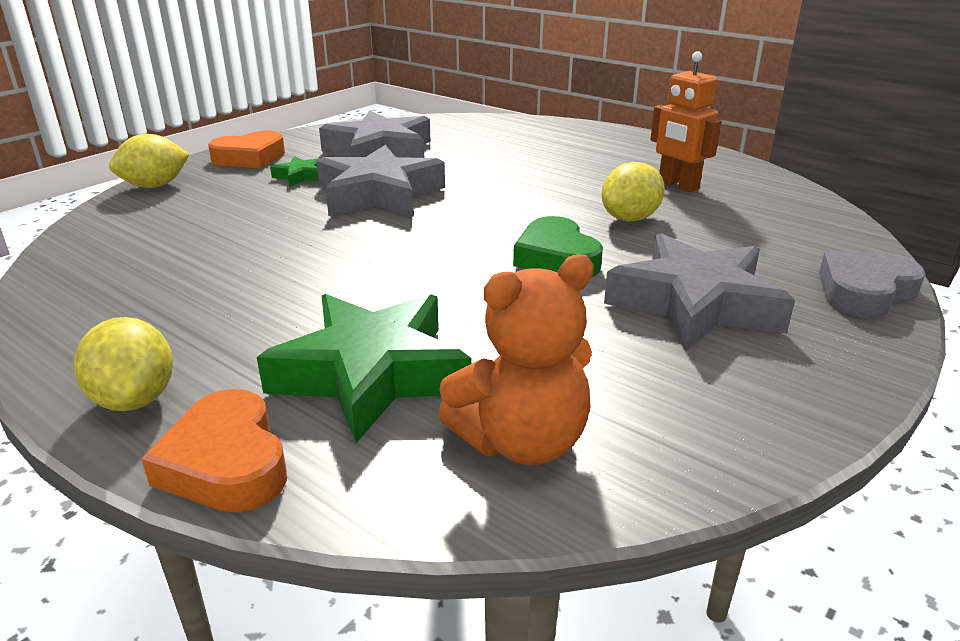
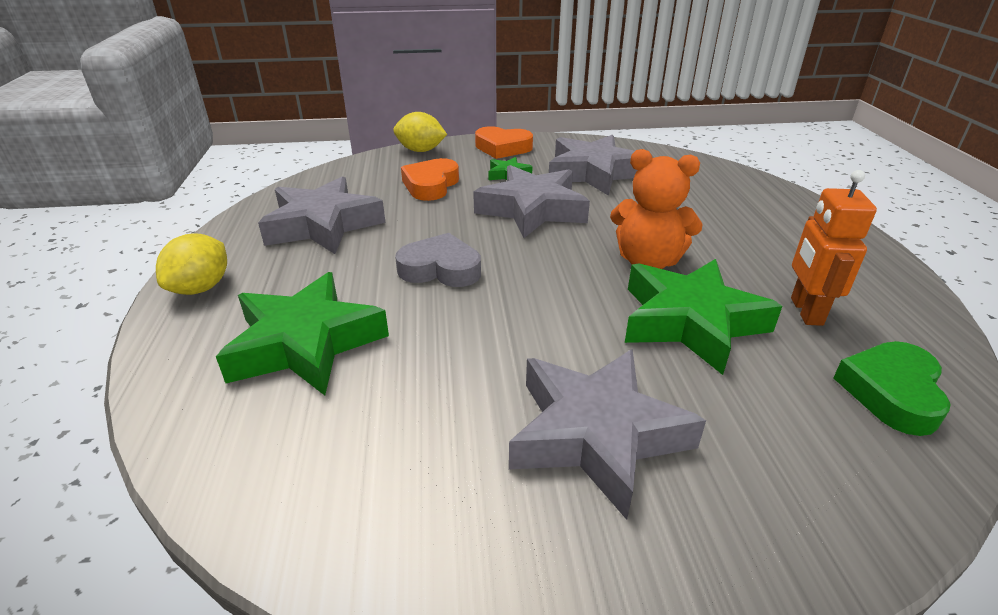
camera: 45 degrees right, 5 degrees up
orange heart [141,389,287,512] -> orange heart moved to [401,158,459,201]
orange teddy bear [438,254,594,465] -> orange teddy bear moved to [610,149,703,269]
green heart [513,216,603,277] -> green heart moved to [834,341,951,436]
yellow lemon [601,162,665,222] -> green star [625,259,782,375]
grey heart [819,251,925,318] -> grey heart moved to [395,233,481,287]
none -> grey star [258,176,386,254]

